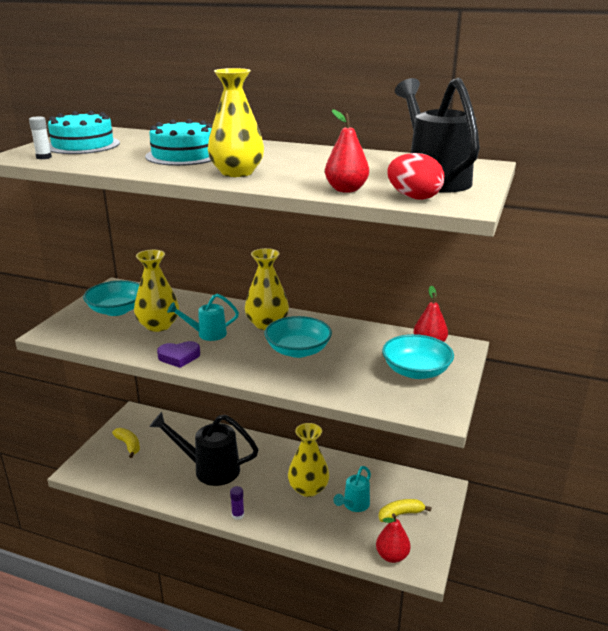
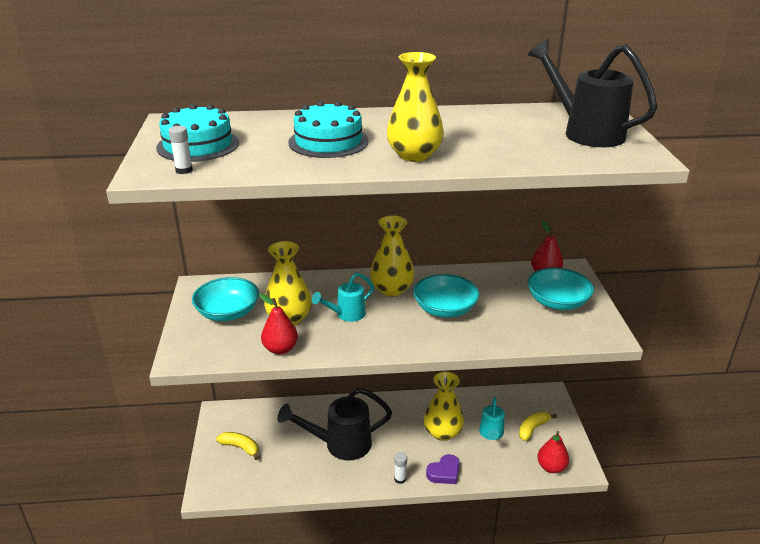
camera: 25 degrees left, 5 degrees up
purple heart [157,341,200,368] -> purple heart moved to [426,454,460,484]
purple glue stick [230,486,244,520] -> white glue stick [394,452,407,484]
red pear [325,109,369,193] -> red pear moved to [259,294,298,355]
red egg [388,153,444,200] -> none

